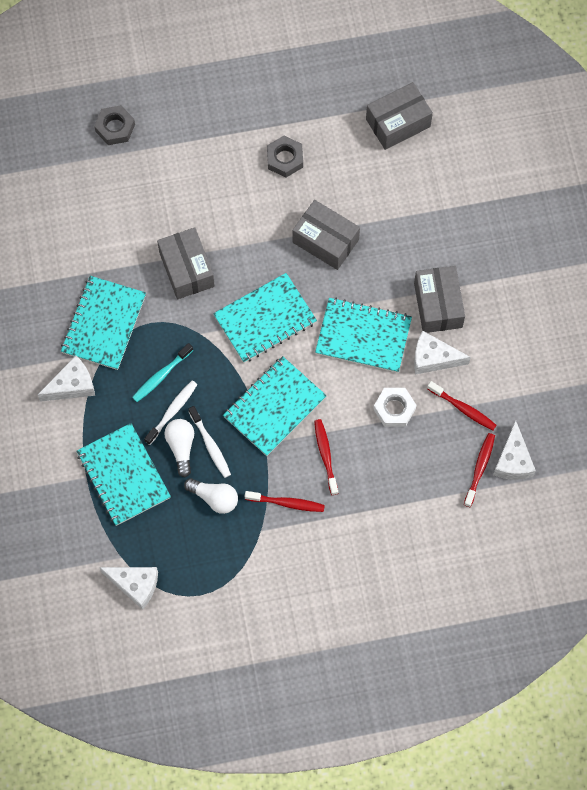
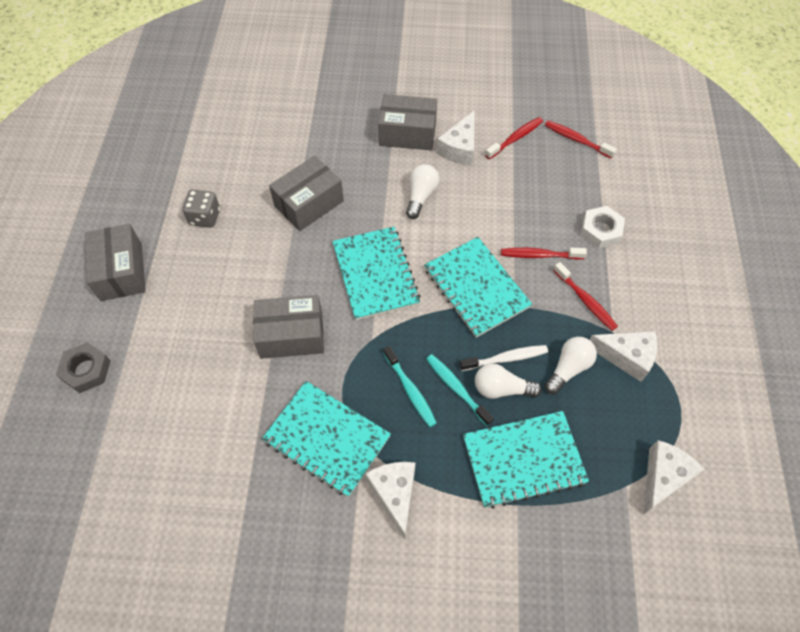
camera: 75 degrees left, 10 degrees down
white toothbrush [144,381,198,445] -> turquoise toothbrush [426,354,494,426]
red toothbrush [245,491,325,512] -> red toothbrush turned 120 degrees clockwise [553,262,618,331]
grey nut [267,136,303,177] -> grey dice [183,189,220,228]
turquoise notebook [315,298,412,373] -> white light bulb [406,164,440,219]
grey box [366,82,433,150] -> grey box moved to [85,224,146,301]
white nut [373,388,417,427] -> white nut moved to [581,206,625,248]
white cheese [493,420,536,480] -> white cheese moved to [589,331,657,382]

